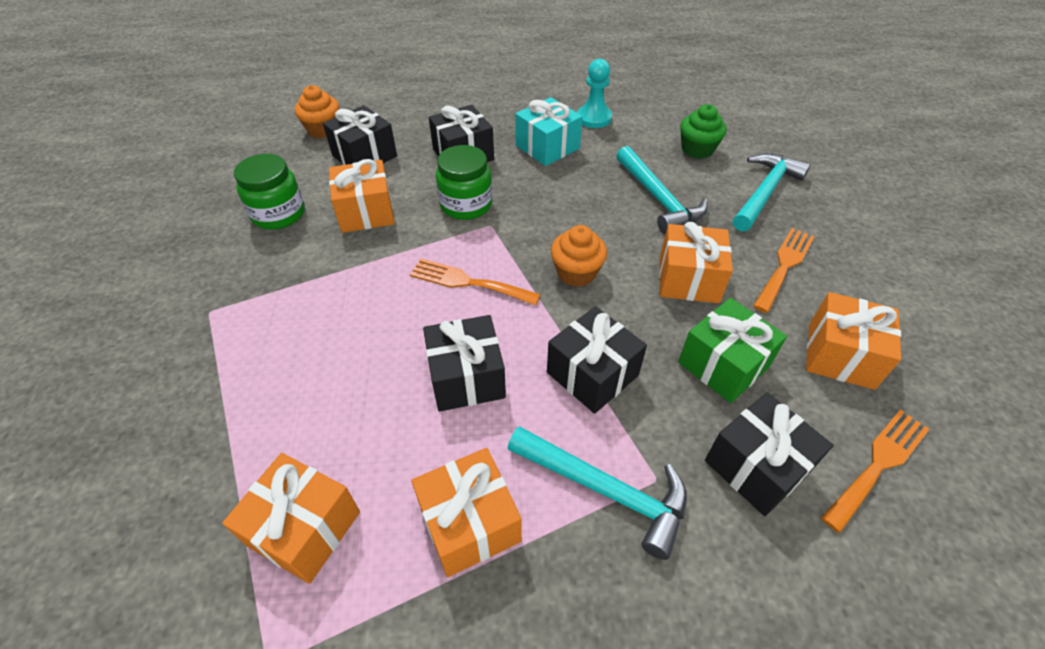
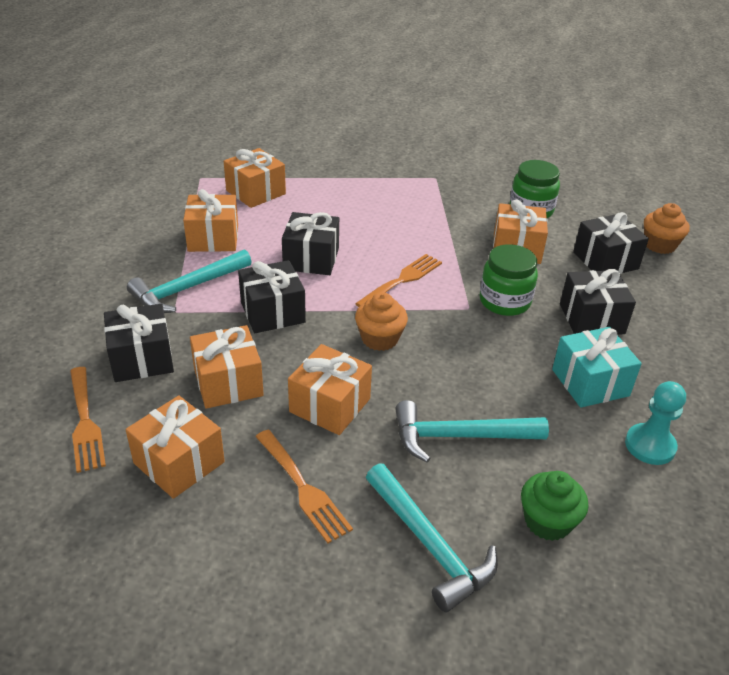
camera: 110 degrees right, 10 degrees down
green gift [678,298,787,403] -> orange gift [190,325,264,409]

